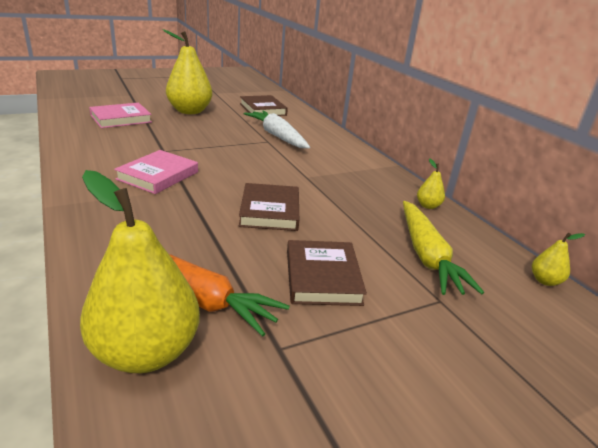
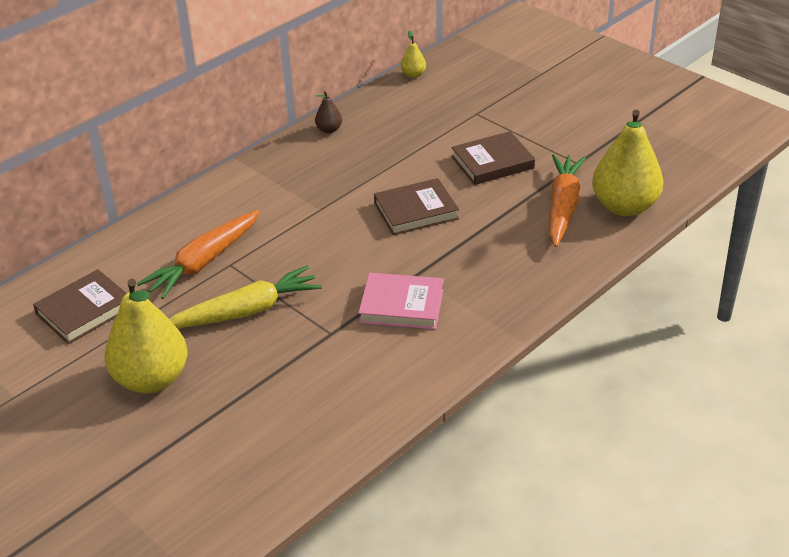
camera: 105 degrees left, 10 degrees up
pink book [89,103,152,128] -> none
white carrot [244,111,310,149] -> orange carrot [137,209,260,299]
yellow carrot [403,201,484,295] -> yellow carrot moved to [169,266,322,328]
yellow pear [417,159,445,209] -> brown pear [315,91,342,133]

